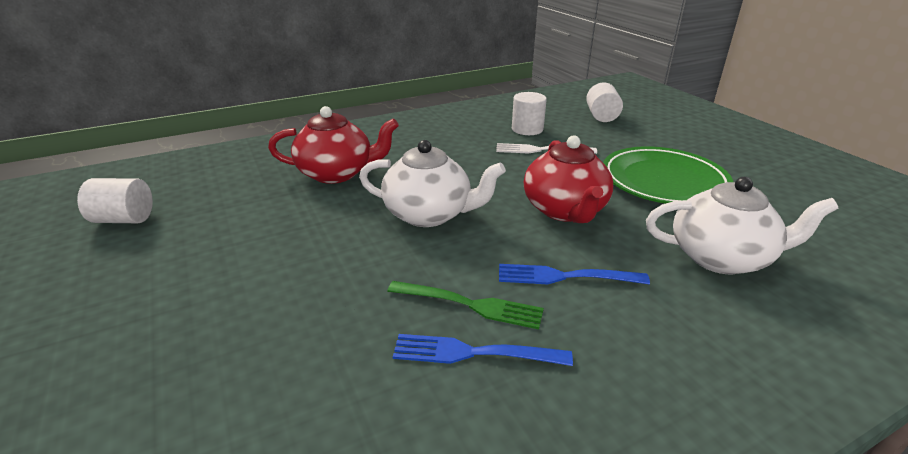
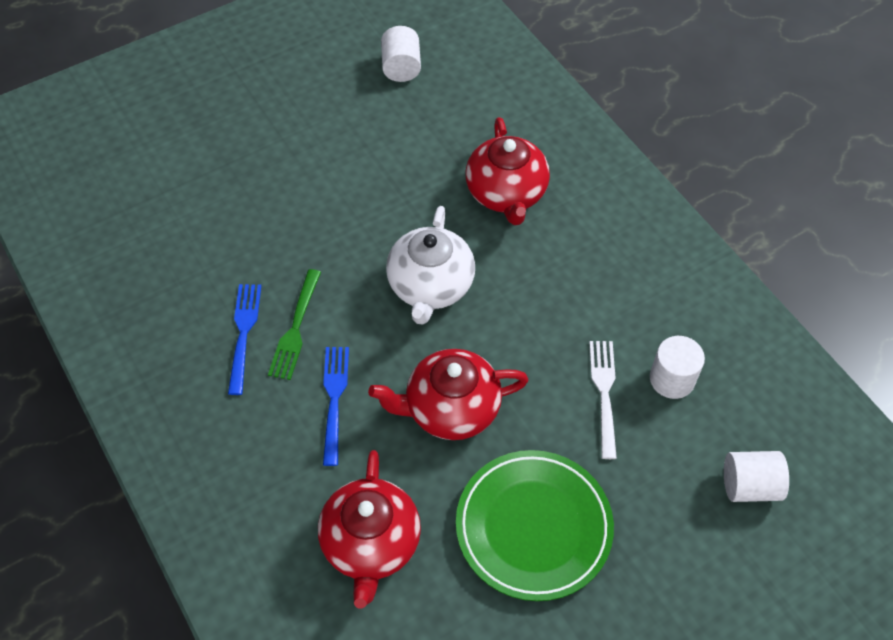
camera: 85 degrees right, 25 degrees up
white teapot [646,177,838,274] -> red teapot [318,450,421,609]

